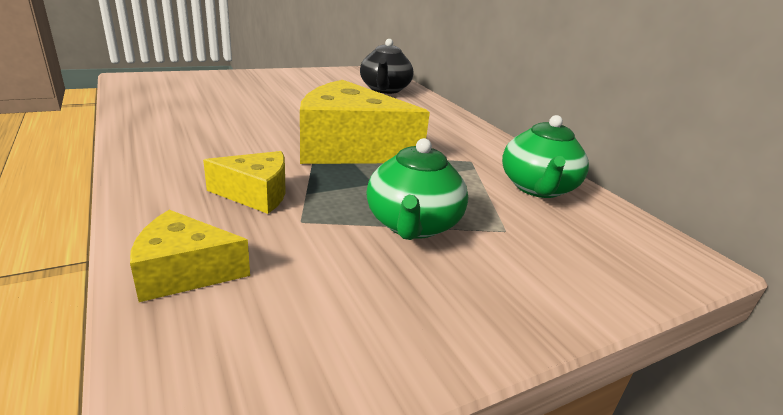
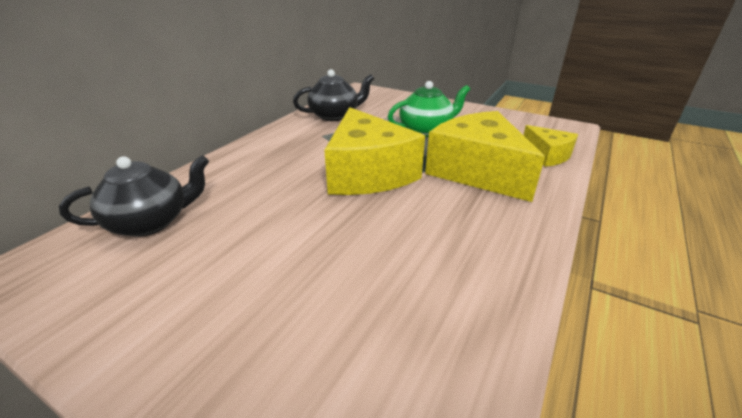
camera: 120 degrees left, 5 degrees up
yellow cheese [203,151,285,214] -> yellow cheese [425,111,545,202], size x1.92
green teapot [502,115,589,198] -> black teapot [293,69,374,121]

